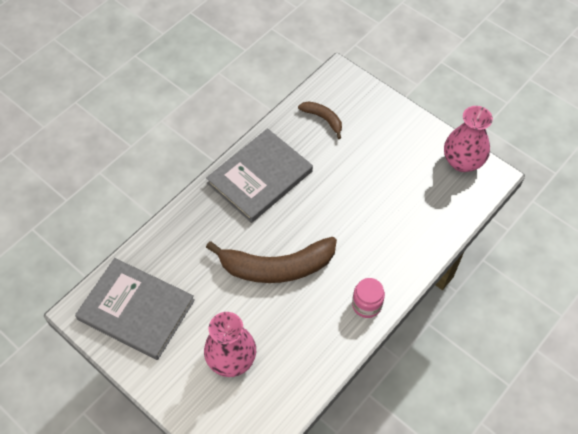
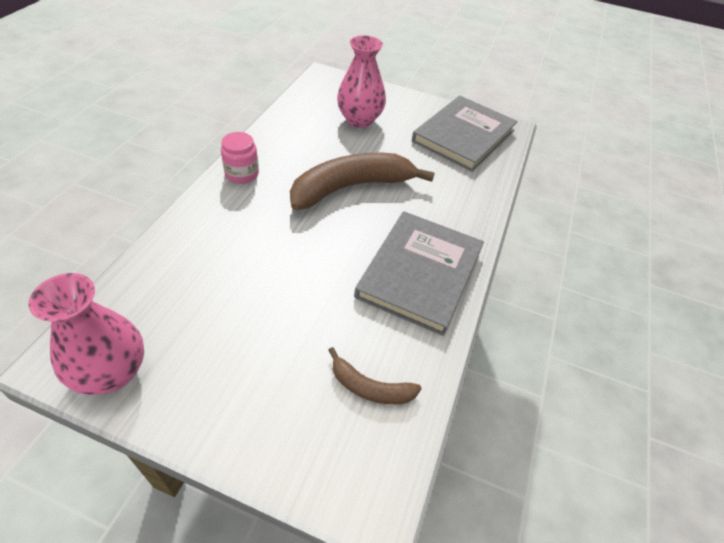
camera: 155 degrees right, 10 degrees down
grey book [75,258,195,360] -> grey book turned 60 degrees counterclockwise [412,96,518,172]

